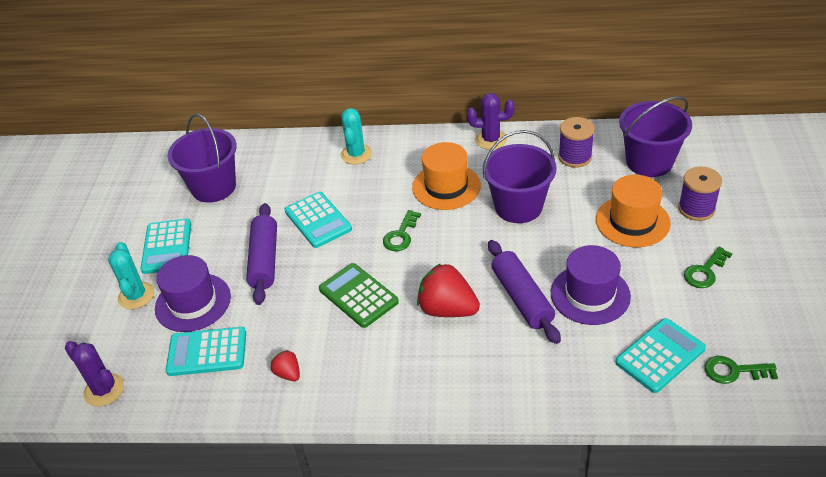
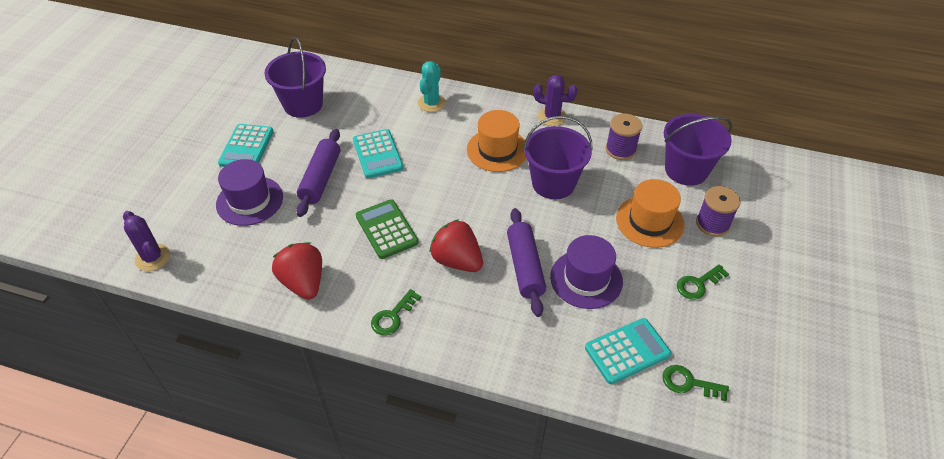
camera: 10 degrees right, 5 degrees up
turquoise cactus [108,242,154,309] -> none
turquoise calculator [166,327,246,376] -> none
red strawberry [271,350,300,381] -> red strawberry [272,242,322,300], size x1.99
green key [383,210,421,251] -> green key moved to [371,289,421,336]

